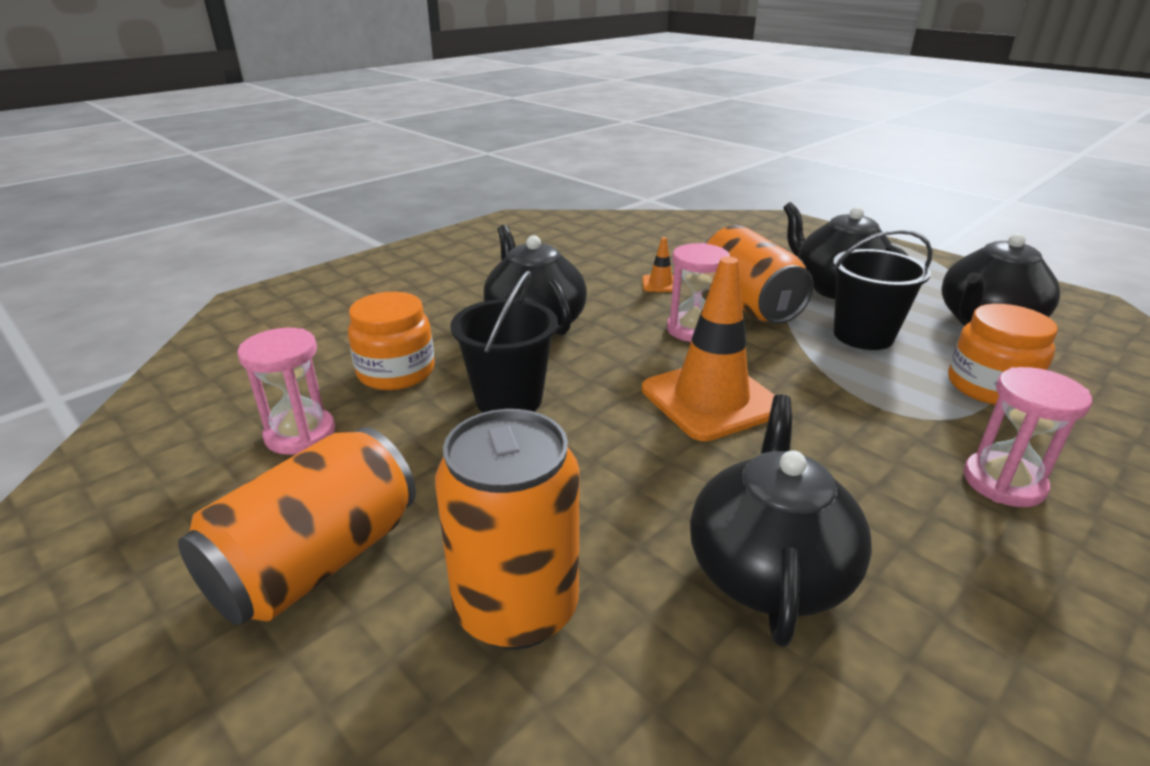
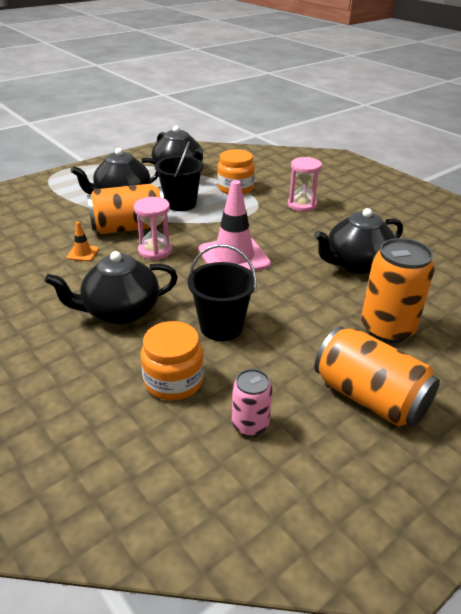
camera: 85 degrees left, 5 degrees up
pink hourglass [238,328,335,455] -> pink can [232,369,272,436]
orange traffic cone [642,257,775,441] -> pink traffic cone [198,180,271,272]
black teapot [690,394,872,647] -> black teapot turned 45 degrees counterclockwise [314,208,403,274]

